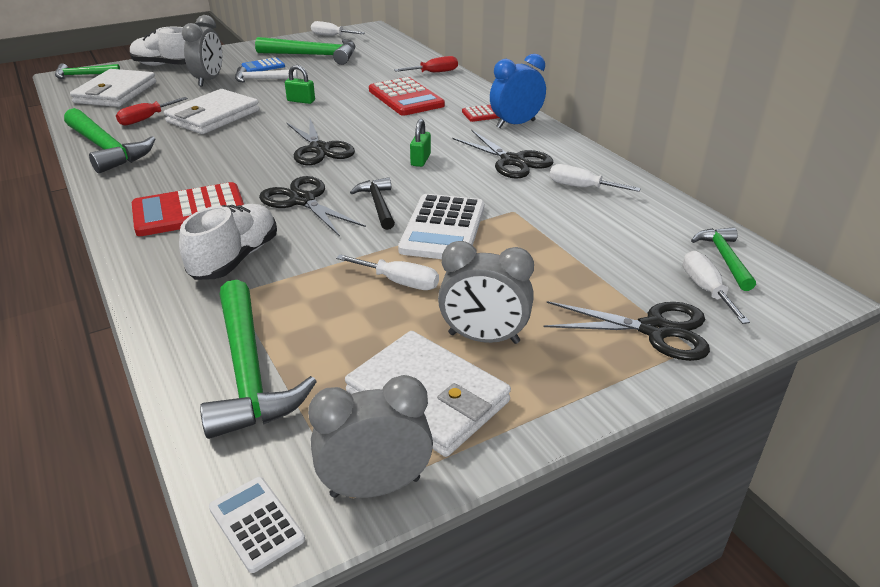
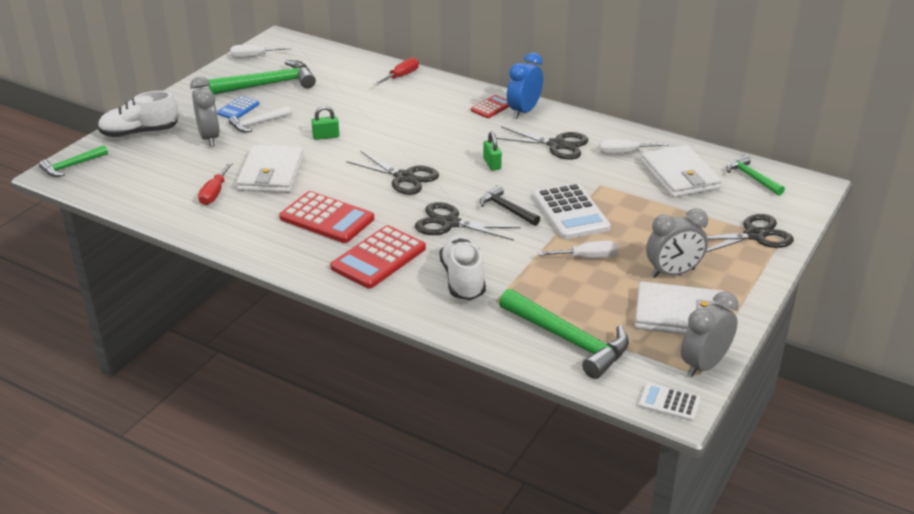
camera: 30 degrees left, 0 degrees up
green hammer [64,108,155,174] -> none
white wallet [70,69,156,107] -> white wallet moved to [641,145,722,198]
red calculator [369,77,445,116] -> red calculator moved to [279,191,374,243]
white screwdriver [683,251,750,324] -> none

